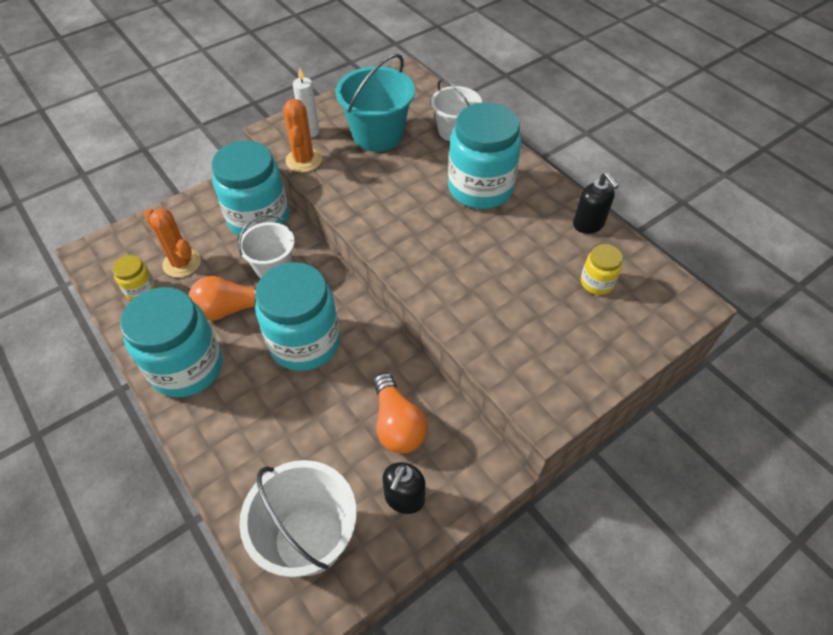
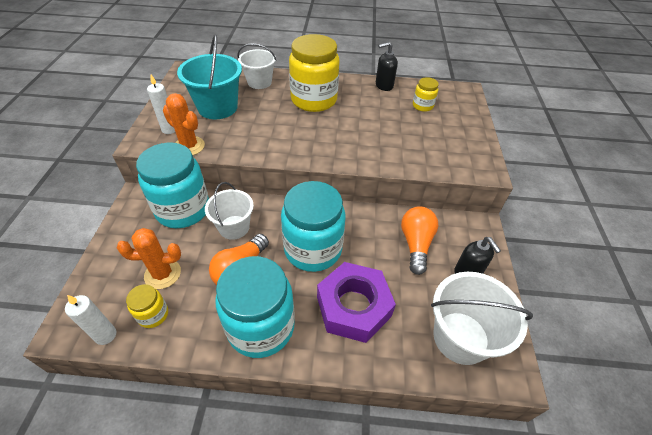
camera: 50 degrees left, 5 degrees down
orange light bulb [373,372,427,453] -> orange light bulb turned 105 degrees counterclockwise [401,206,438,275]
turquoise jar [448,102,522,209] -> yellow jar [289,34,339,112]
black soap dispenser [573,172,619,234] -> black soap dispenser turned 150 degrees clockwise [376,42,398,91]
none -> white candle [65,295,117,345]
none -> purple nut [317,262,396,343]

